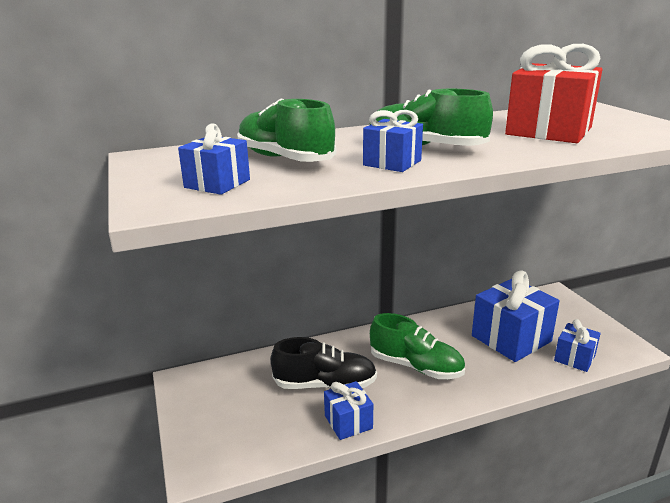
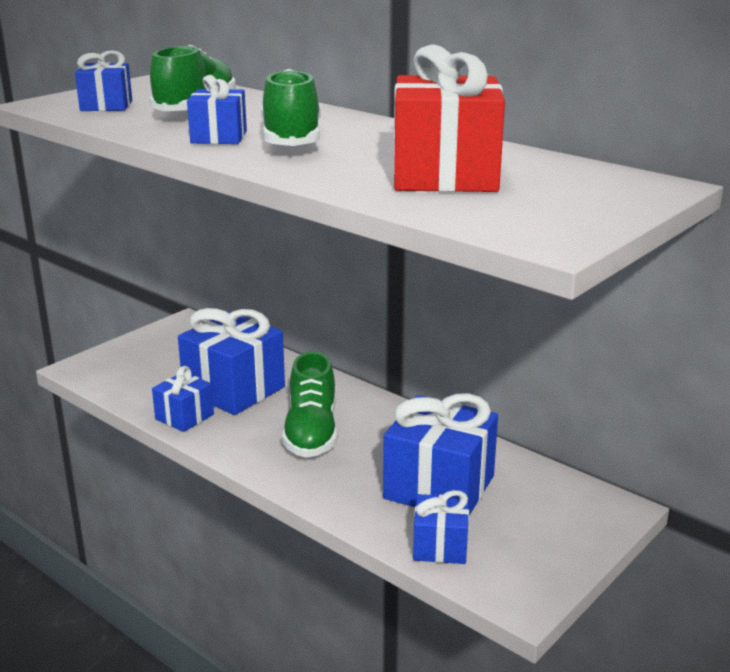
camera: 60 degrees right, 0 degrees up
black shoe [271,337,377,389] -> blue gift [178,308,285,415]

